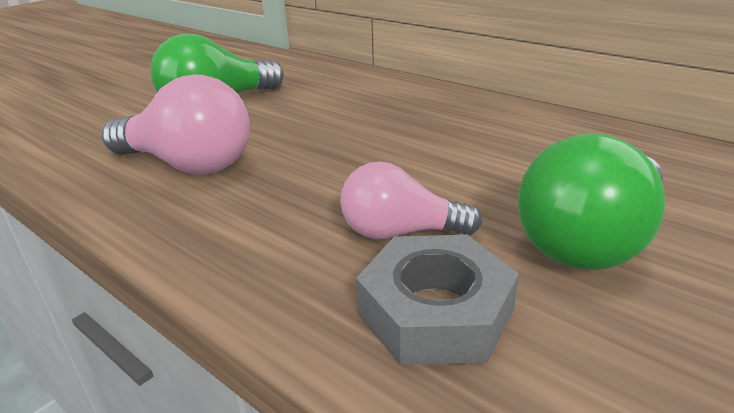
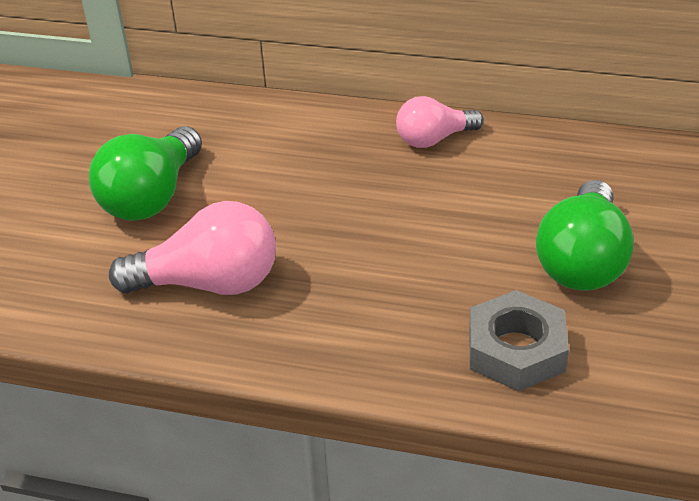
camera: 25 degrees left, 10 degrees up
pink light bulb [340,162,482,239] -> pink light bulb moved to [396,96,484,148]

